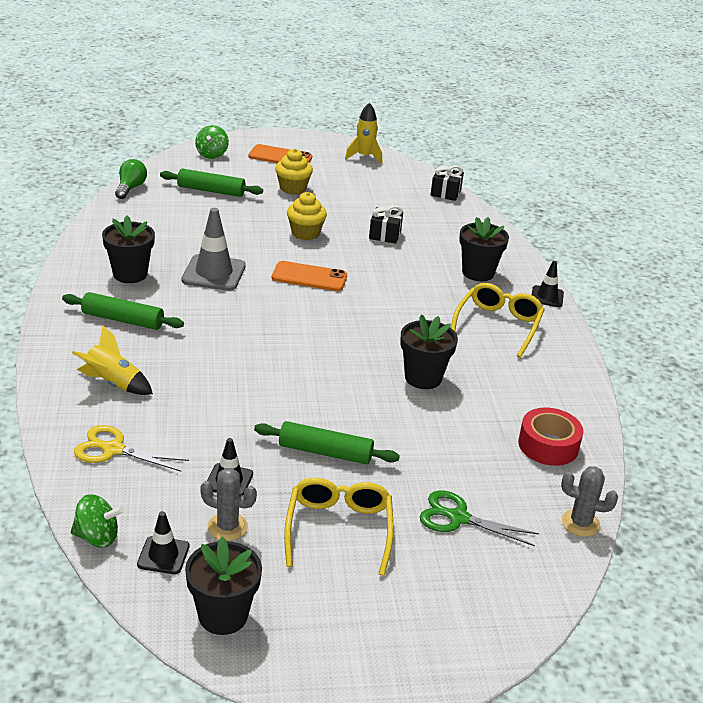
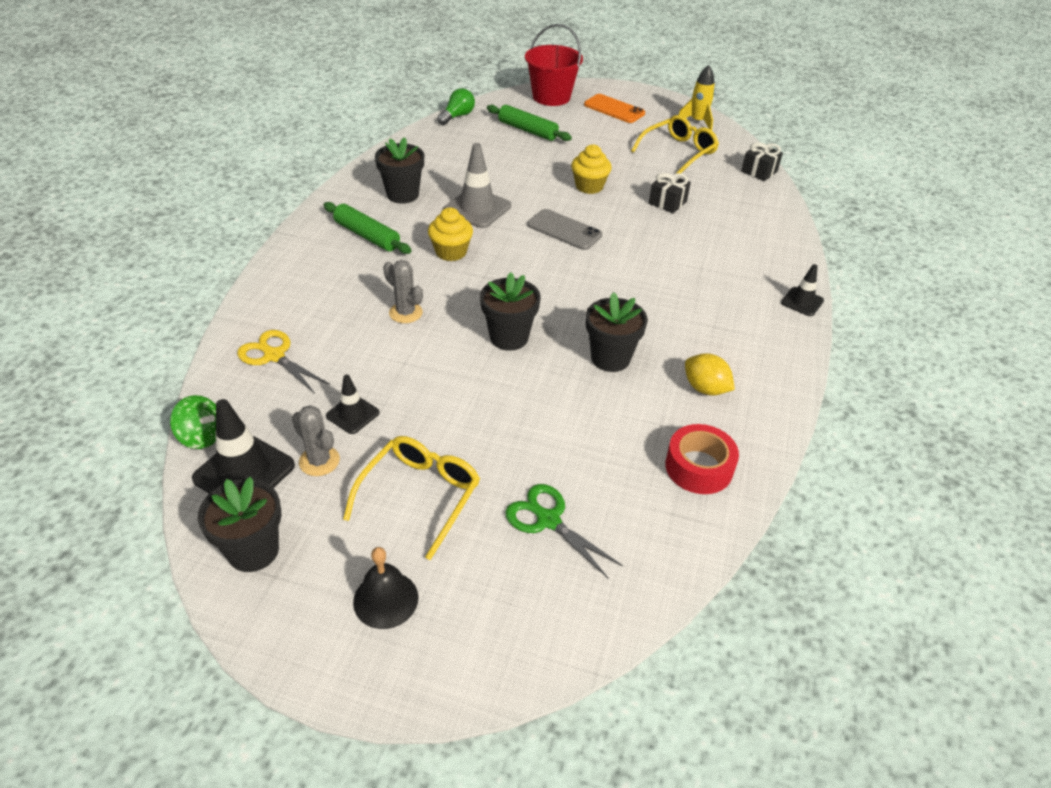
camera: 25 degrees right, 10 degrees up
yellow rocket [72,325,153,395] -> none
black traffic cone [137,511,189,574] -> black traffic cone [192,399,295,494], size x1.74
green spinning top [195,125,229,159] -> red bucket [525,24,583,106]
green rolling pin [254,421,400,465] -> none
orange phone [272,261,347,291] -> grey phone [527,209,602,250]
yellow cupcake [275,149,313,194] -> yellow cupcake moved to [428,207,473,261]
yellow glasses [451,283,545,358] -> yellow glasses moved to [631,115,719,174]
black flower pot [459,217,509,281] -> black flower pot moved to [480,272,541,351]
grey cactus [561,466,618,537] -> grey cactus moved to [383,260,423,323]
none -> black bell [353,547,418,629]
none -> yellow lemon [685,353,735,396]

